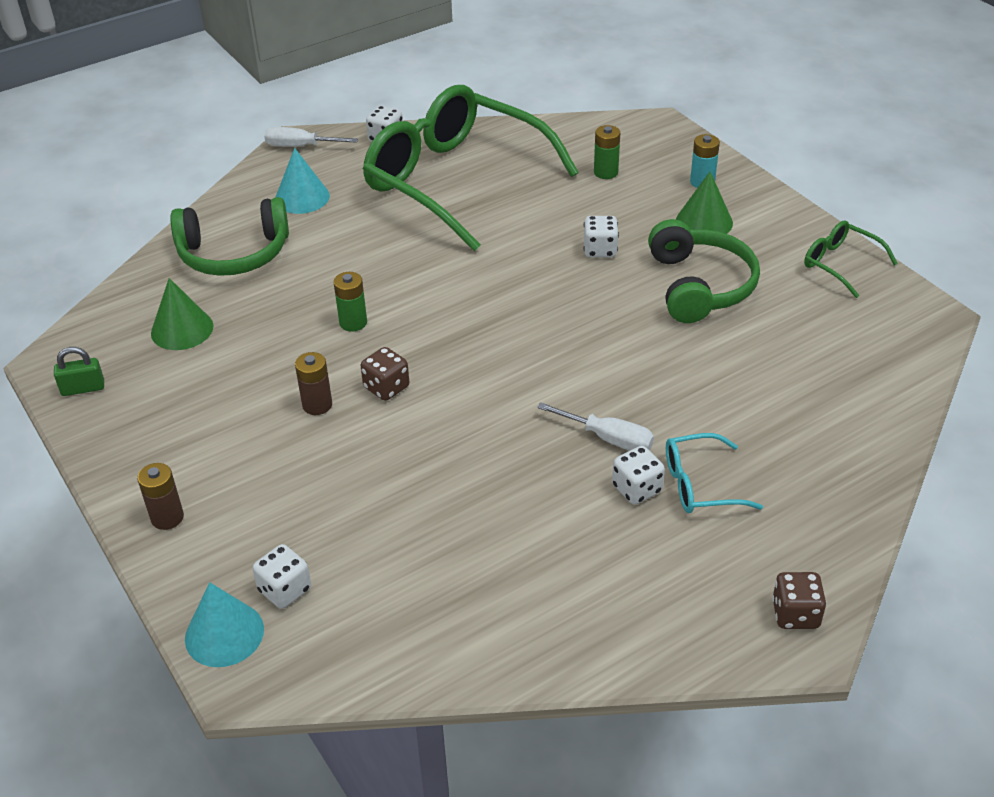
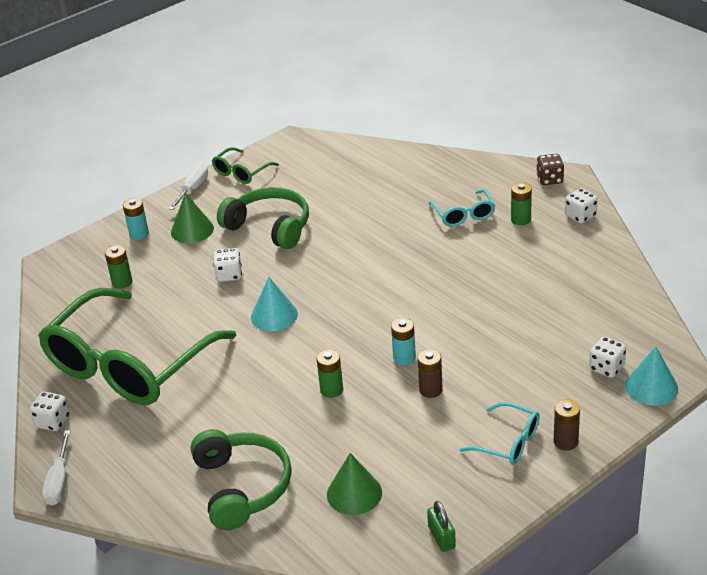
camera: 95 degrees left, 5 degrees down
turquoise cone [275,148,330,214] -> turquoise cone moved to [251,277,298,331]
brown dice [361,347,409,401] -> turquoise battery [391,318,416,365]
white screwdriver [537,402,654,451] -> white screwdriver moved to [169,164,208,210]
white dice [612,446,665,505] -> white dice moved to [565,188,598,223]
green headphones [648,219,760,323] -> green headphones turned 45 degrees clockwise [217,187,309,249]
none -> turquoise glasses [459,402,540,464]
none -> green battery [511,182,532,225]

